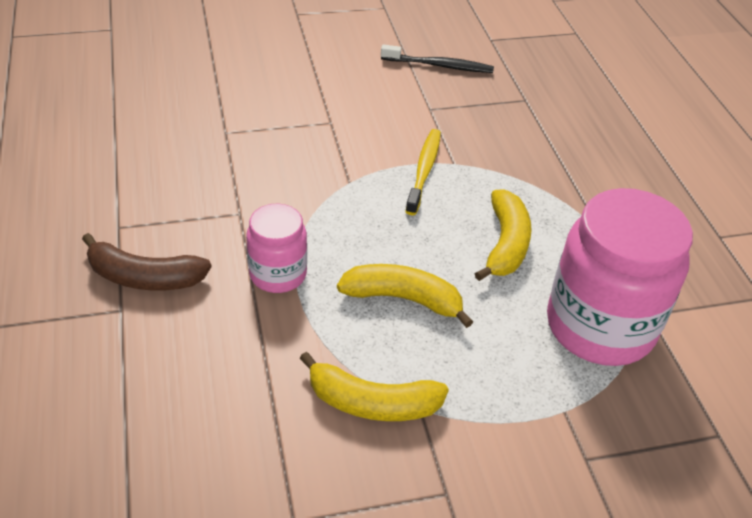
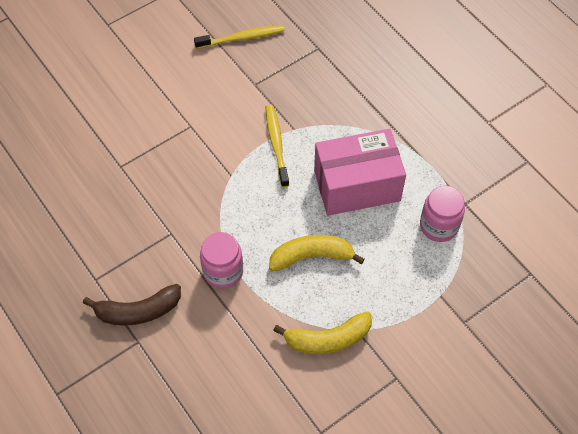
camera: 20 degrees left, 15 degrees up
black toothbrush [381,44,494,73] -> yellow toothbrush [194,25,284,49]
yellow banana [475,189,532,281] -> pink box [314,129,406,216]
pink jar [547,188,693,366] -> pink jar [420,186,465,242], size x0.53

